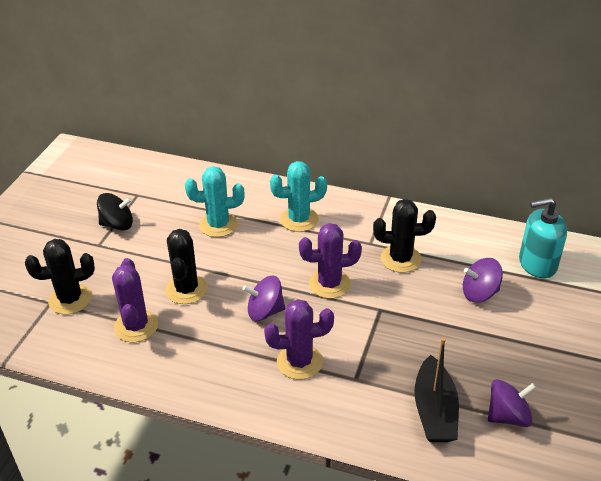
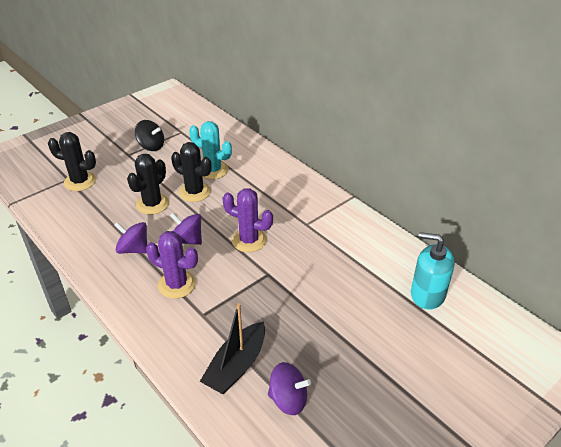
camera: 30 degrees right, 0 degrees up
purple cactus [112,258,158,342] -> none
turquoise cactus [270,161,327,232] -> none
black cactus [373,199,436,273] -> black cactus moved to [171,142,211,202]
purple spinning top [463,258,503,303] -> purple spinning top moved to [114,222,147,254]

